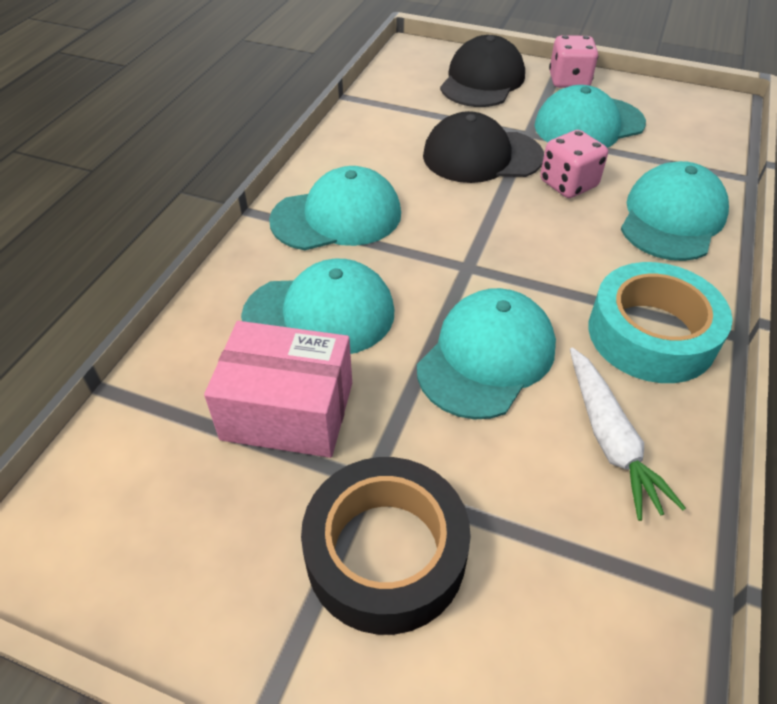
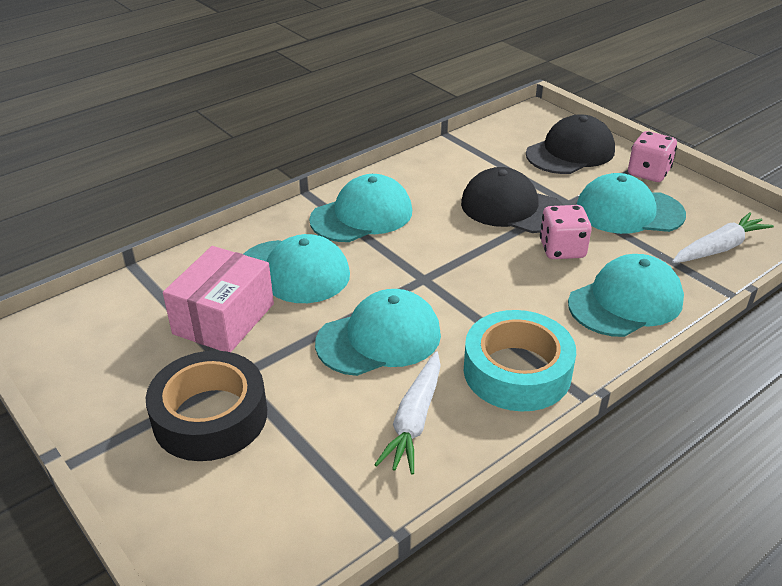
camera: 30 degrees right, 10 degrees down
pink box [204,321,352,458] -> pink box turned 75 degrees clockwise [163,246,274,352]
turquoise cap [269,166,401,250] -> turquoise cap turned 45 degrees counterclockwise [309,174,412,242]
none -> white carrot [672,212,774,263]

